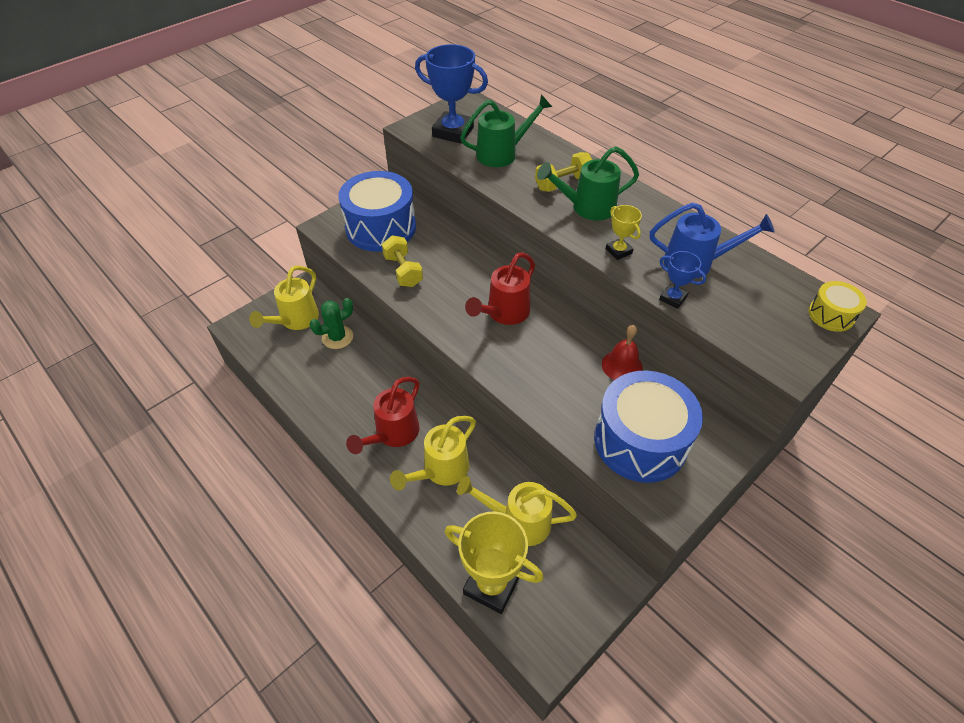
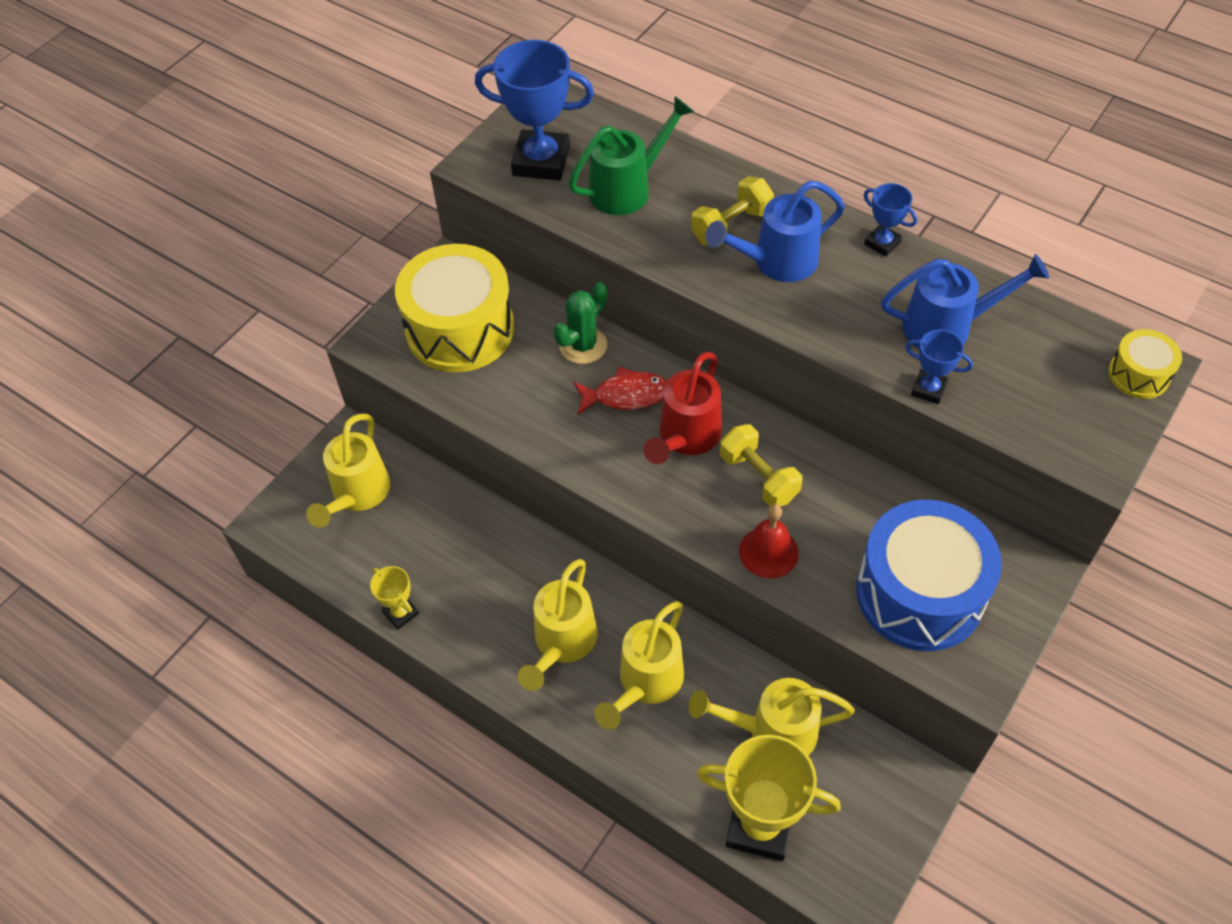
camera: 10 degrees left, 5 degrees up
green cactus [309,298,353,349] -> green cactus moved to [553,282,608,364]
blue drum [338,171,416,252] -> yellow drum [395,244,514,372]
red watering can [346,377,420,454] -> yellow watering can [518,559,598,691]
yellow dumbbell [382,235,423,287] -> yellow dumbbell moved to [720,424,802,507]
green watering can [537,146,639,221] -> blue watering can [705,181,845,282]
red bell [602,325,643,380] -> red bell moved to [739,504,799,578]
yellow trophy [606,205,642,260] -> yellow trophy moved to [370,566,419,630]
none -> red fish [573,367,667,415]
none -> blue trophy [864,183,917,257]

